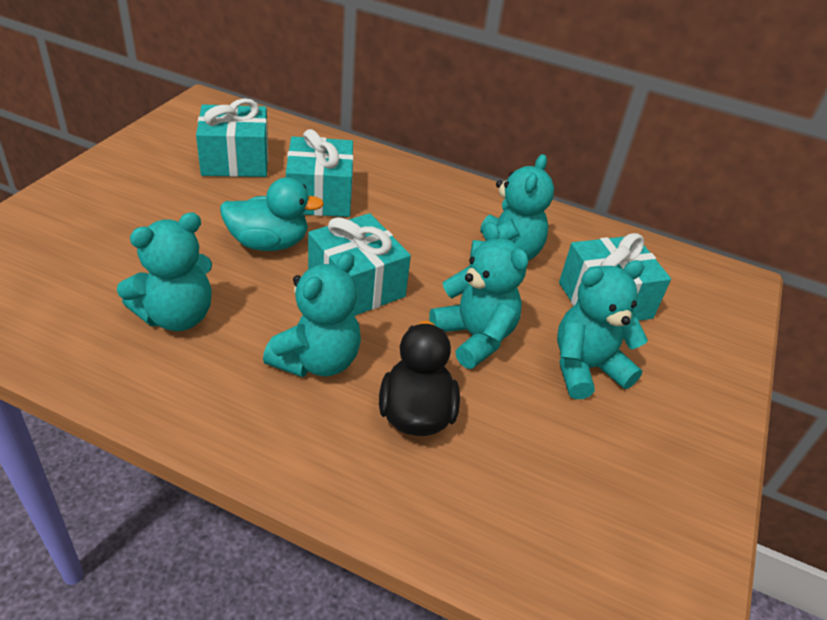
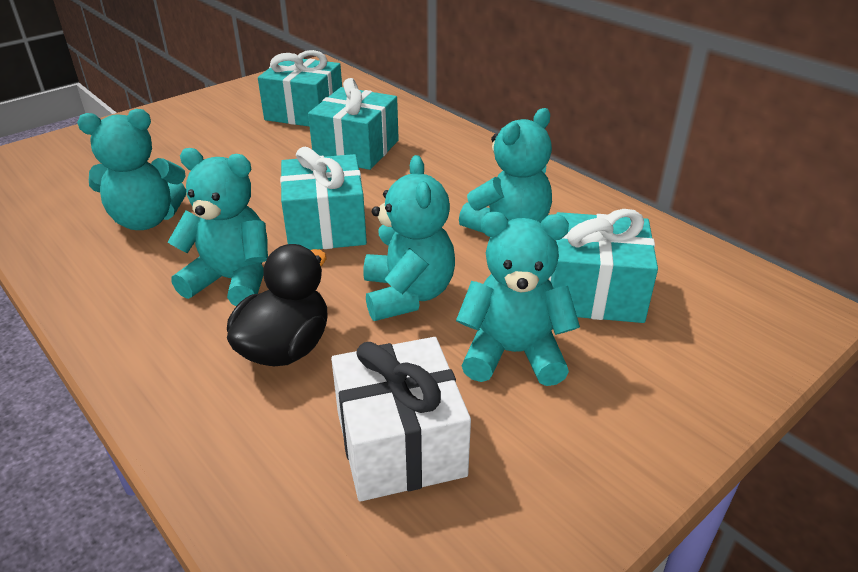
camera: 30 degrees right, 5 degrees down
turquoise duck [220,177,324,251] -> none
turquoise teddy bear [263,252,361,377] -> turquoise teddy bear turned 135 degrees counterclockwise [168,148,268,306]
none -> white gift [331,337,471,502]

